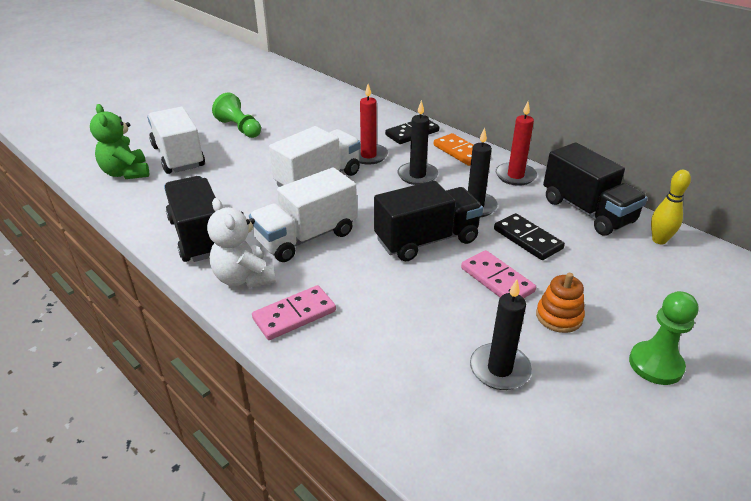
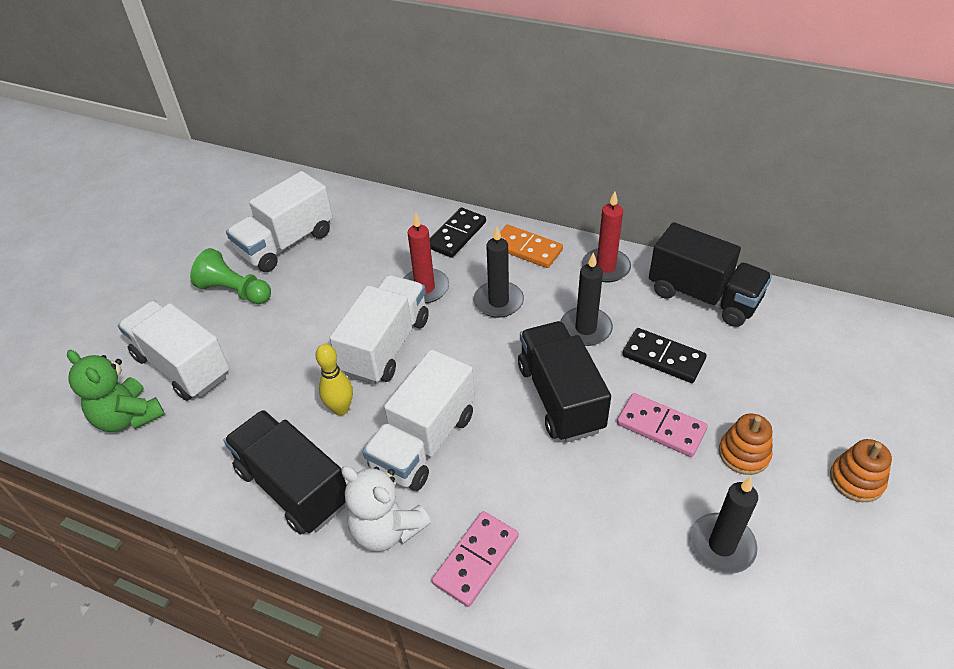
camera: 20 degrees left, 10 degrees up
black truck [374,181,483,261] -> black truck turned 60 degrees counterclockwise [518,321,611,442]
green pawn [629,291,699,385] -> orange stacking toy [830,439,892,502]
yellow bowling pin [651,170,691,244] -> yellow bowling pin moved to [316,344,353,416]
none -> white truck [226,171,333,272]

